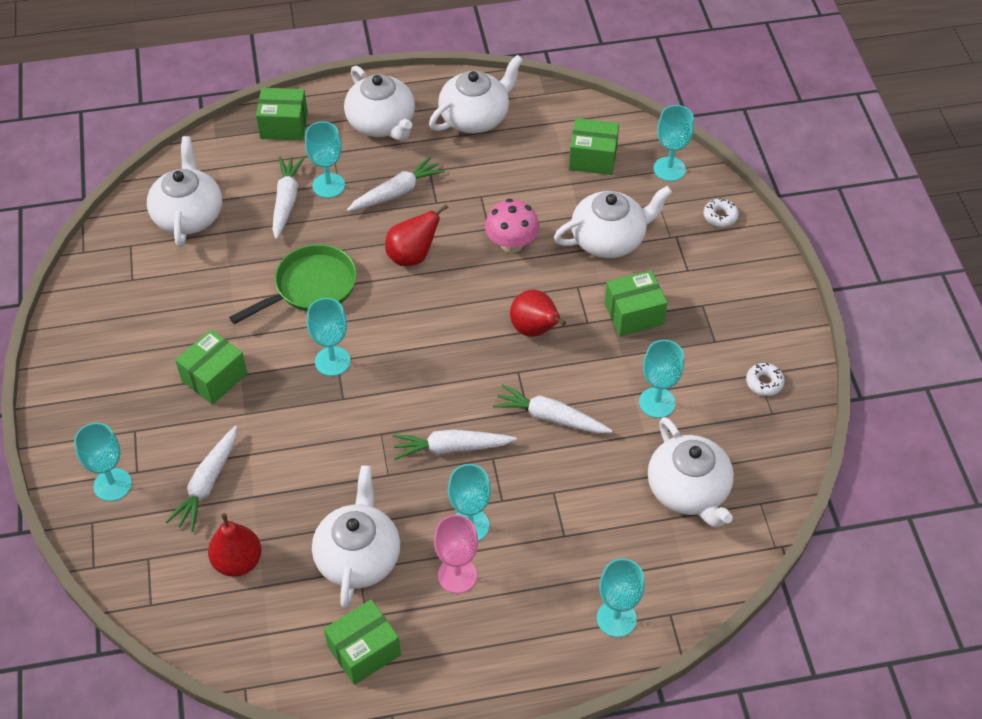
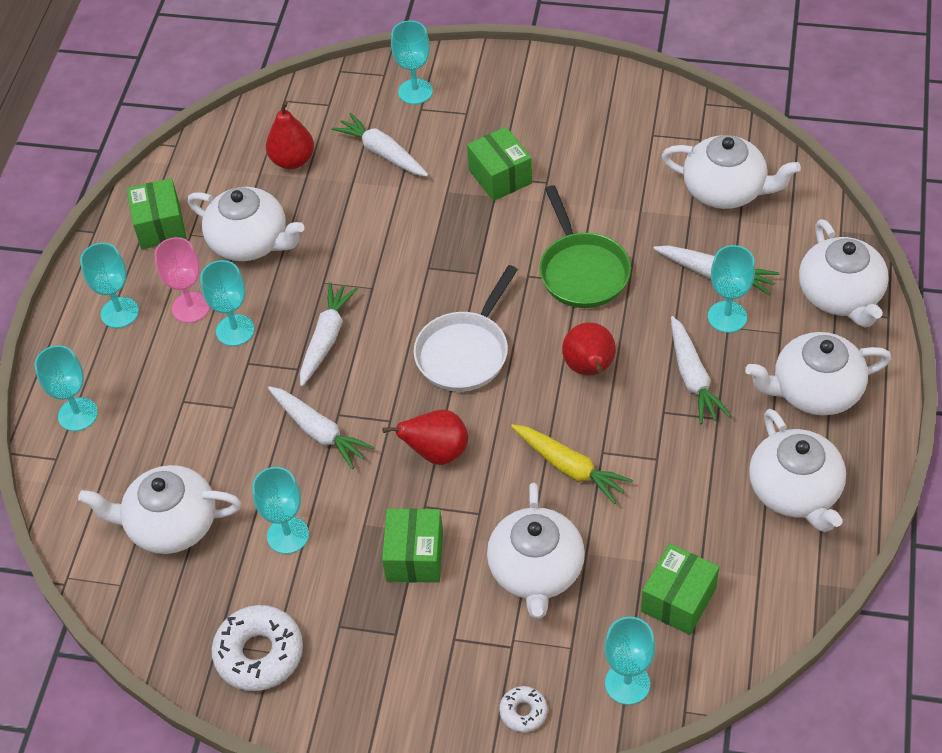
camera: 115 degrees right, 0 degrees up
green box [256,88,308,140] -> white teapot [799,219,889,328]
turquoise goblet [307,298,351,376] -> turquoise goblet moved to [80,243,139,328]
pink mushroom [485,199,539,253] -> yellow carrot [511,424,633,504]
white carrot [493,384,613,433] -> white carrot turned 90 degrees clockwise [268,386,374,469]
white donut [746,363,785,396] -> white donut [212,605,303,691], size x1.95
none -> white pan [413,265,518,392]

